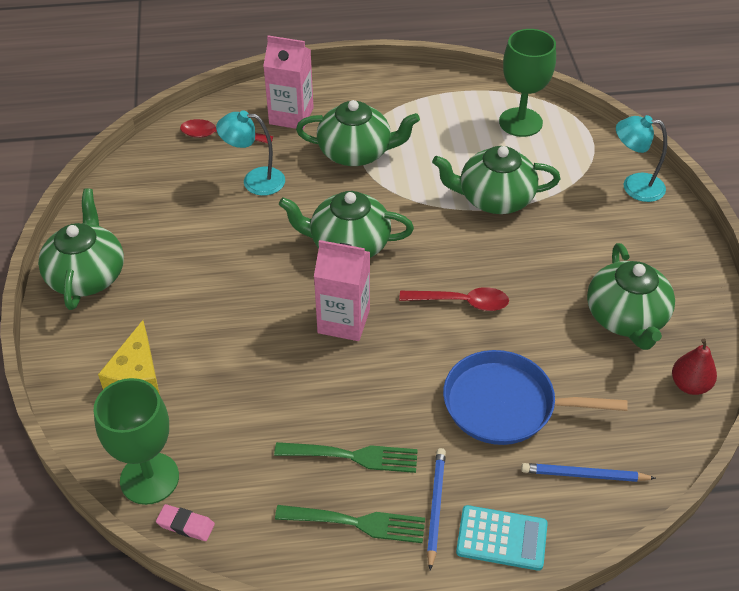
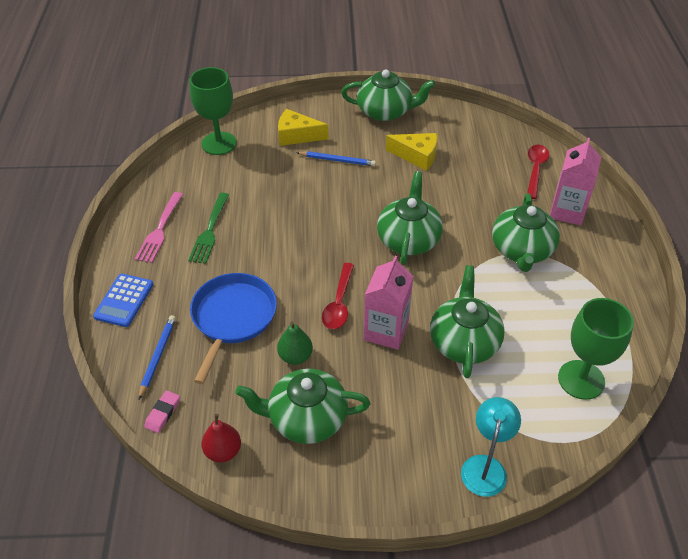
camera: 95 degrees right, 0 degrees up
pink eraser [156,504,215,541] -> pink eraser moved to [144,390,180,433]
turquoise lamp [216,110,285,196] -> none
green fork [275,505,425,543] -> pink fork [135,192,183,263]
pink carton [314,240,370,341] -> pink carton moved to [364,256,413,350]
blue pencil [427,448,446,571] -> blue pencil moved to [296,151,376,166]
turquoise calculator [456,505,548,571] -> blue calculator [93,274,153,327]
none -> green pear [277,321,313,365]
none -> yellow cheese [386,133,437,171]

